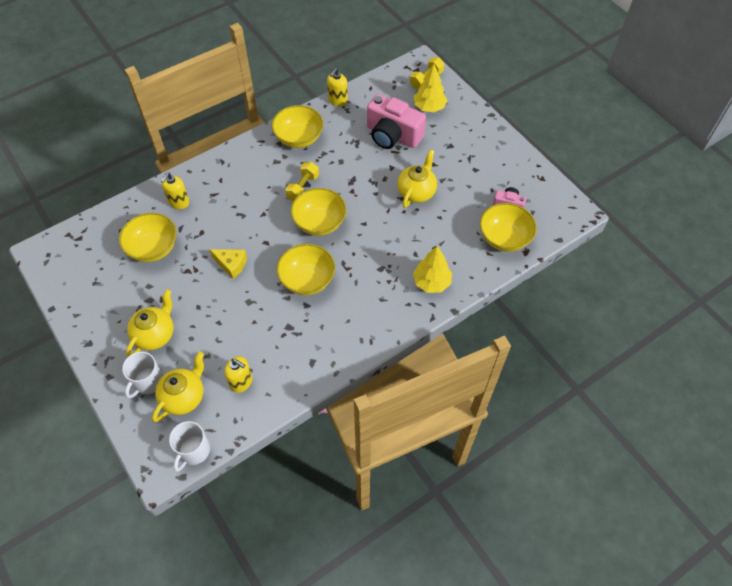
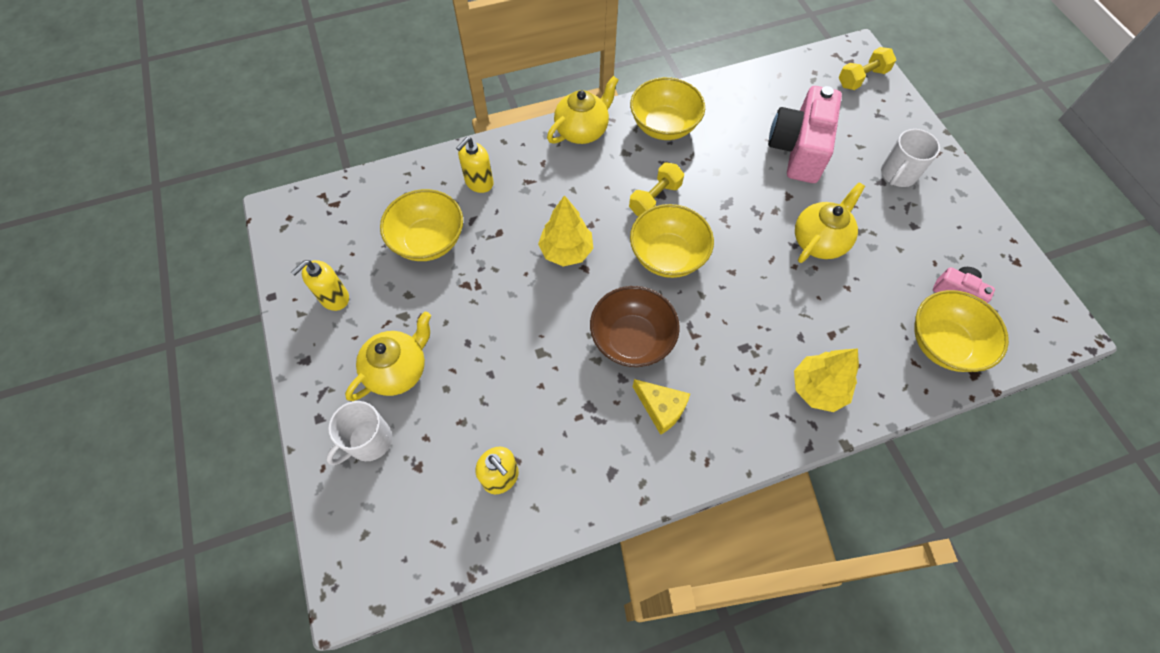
camera: 15 degrees right, 5 degrees up
yellow teapot [152,352,204,422] -> yellow teapot moved to [547,76,619,144]
white mug [169,421,210,472] -> white mug moved to [881,129,940,187]
yellow cheese [209,249,247,279] -> yellow cheese moved to [633,379,690,435]
yellow bowl [276,244,335,295] -> brown bowl [590,286,680,367]
yellow soap dispenser [327,68,348,106] -> yellow soap dispenser moved to [291,260,349,311]
pink camera [367,94,426,149] -> pink camera turned 60 degrees clockwise [768,86,842,183]
yellow tree [414,64,447,112] -> yellow tree moved to [538,195,593,266]

